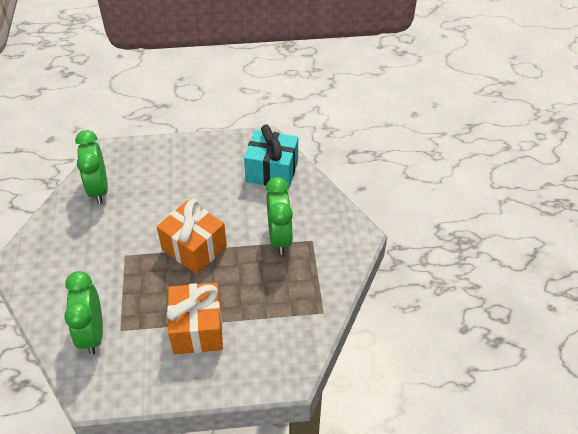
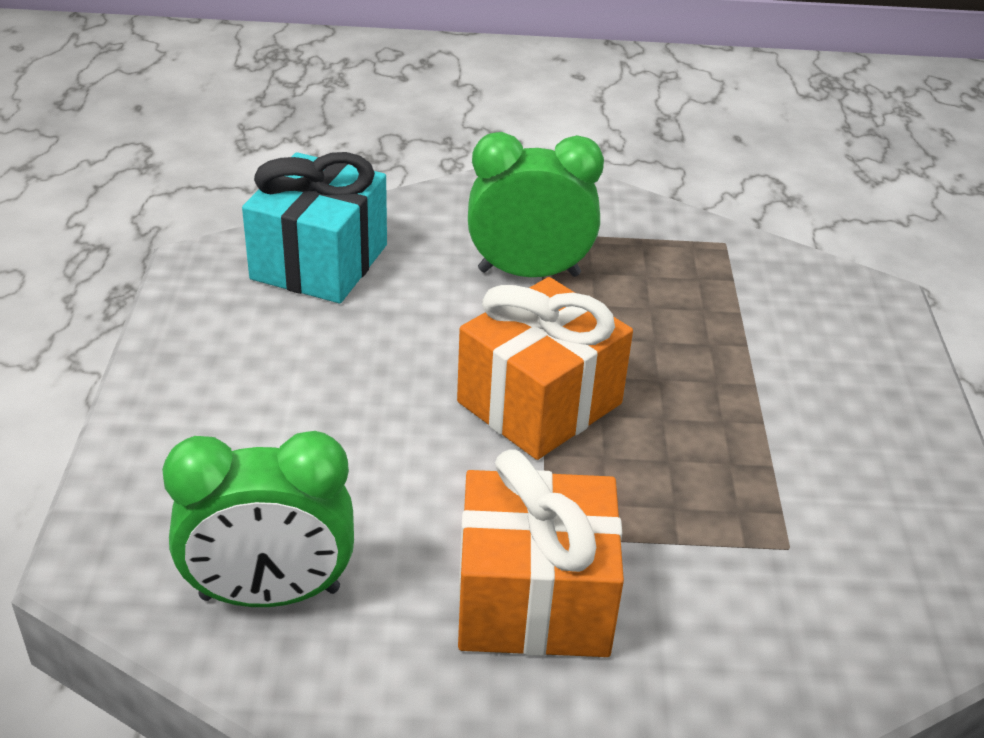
camera: 85 degrees left, 10 degrees down
green clock [64,271,103,355] -> none
orange gift [167,282,223,354] -> orange gift moved to [458,449,624,657]

